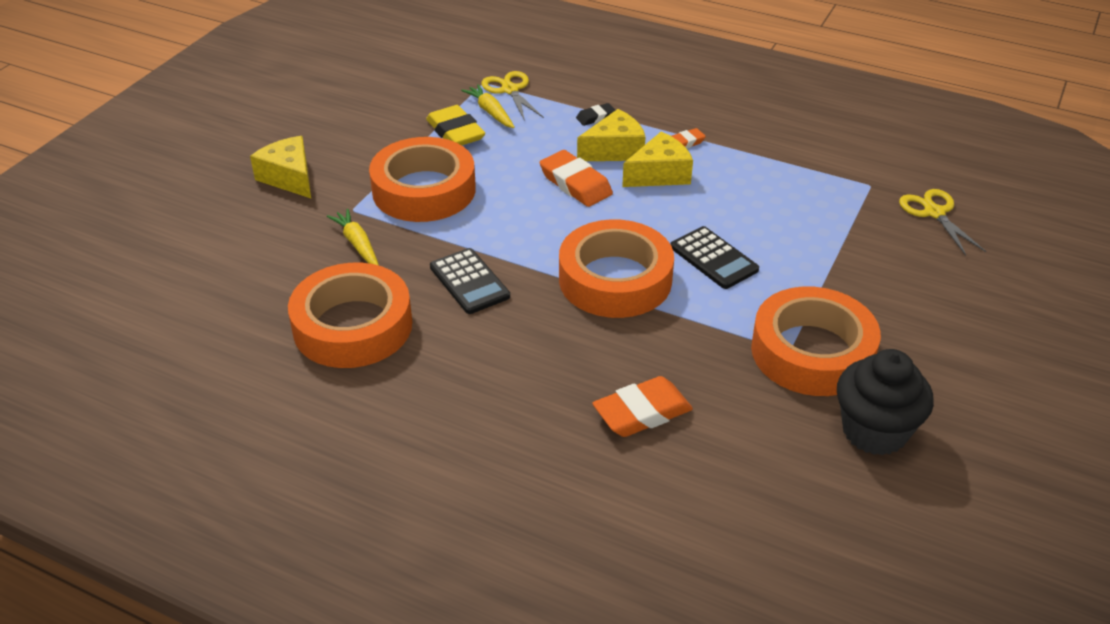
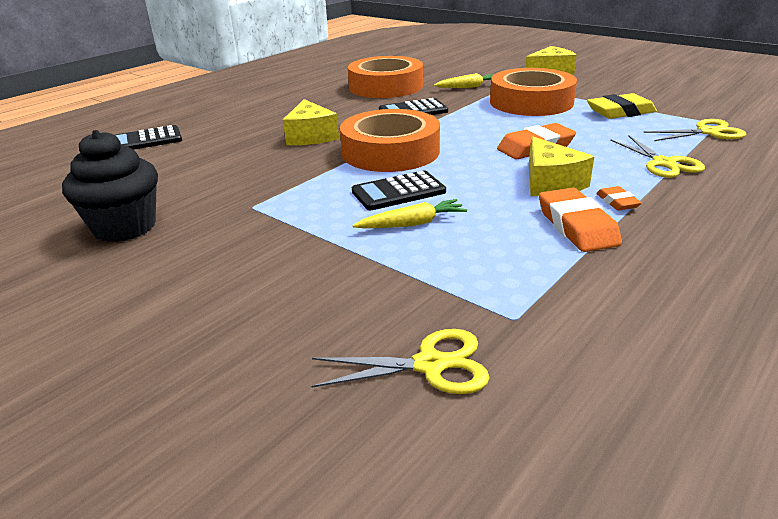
camera: 105 degrees right, 10 degrees down
yellow carrot [461,84,515,128] -> yellow carrot moved to [352,199,467,229]
black eraser [576,103,615,126] -> yellow scissors [610,135,705,178]
yellow cheese [577,109,646,161] -> yellow cheese moved to [283,99,339,145]
orange eraser [592,376,693,437] -> orange eraser moved to [539,188,622,252]
orange tape [751,287,881,396] -> none
none -> black calculator [115,125,182,150]

